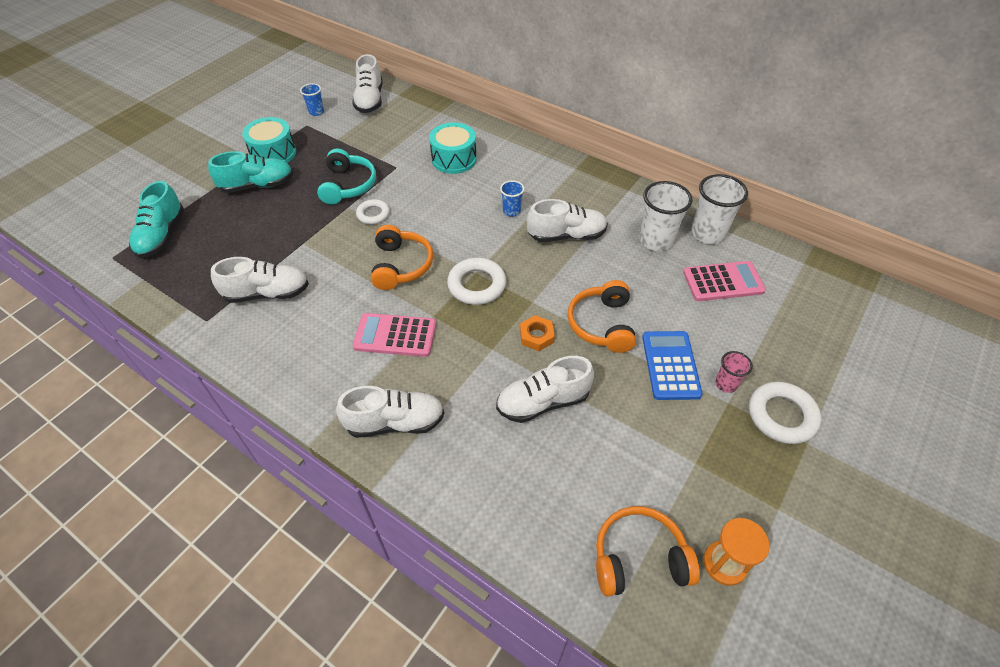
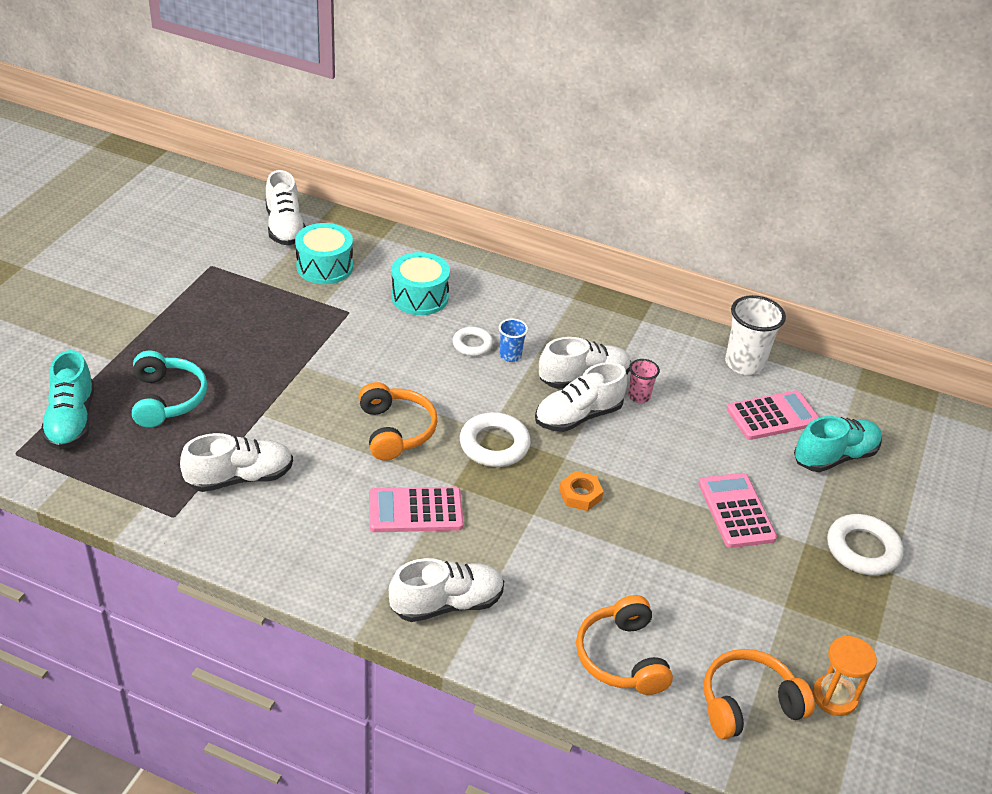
camera: 15 degrees left, 10 degrees down
turquoise shoe [208,151,293,193] -> turquoise shoe moved to [794,416,882,472]
turquoise drum [242,117,296,163] -> turquoise drum moved to [295,223,353,284]
blue cup [300,83,324,116] -> none
turquoise headphones [317,148,376,205] -> turquoise headphones moved to [132,351,207,427]
white ring [356,199,390,224] -> white ring moved to [453,327,493,356]
white shoe [496,356,594,423] -> white shoe moved to [535,362,627,432]
orange headphones [567,280,636,353] -> orange headphones moved to [576,595,673,695]
white cup [639,181,692,251] -> none
blue calculator [642,331,702,400] -> pink calculator [698,473,777,548]
pink cup [715,351,753,393] -> pink cup moved to [628,359,660,403]

